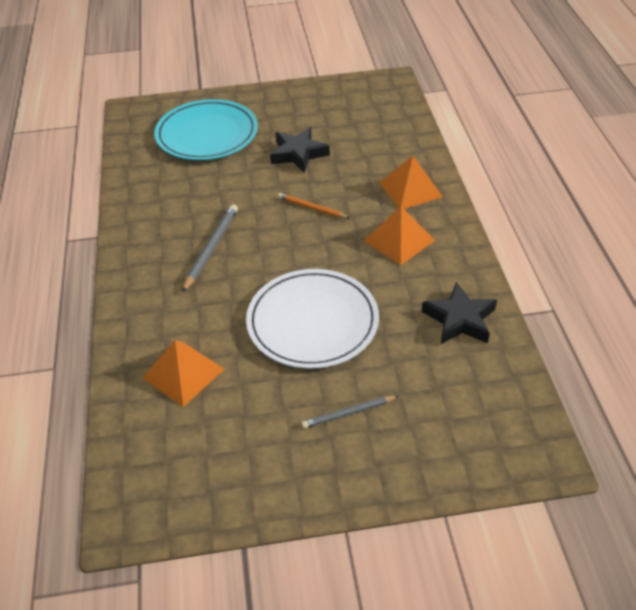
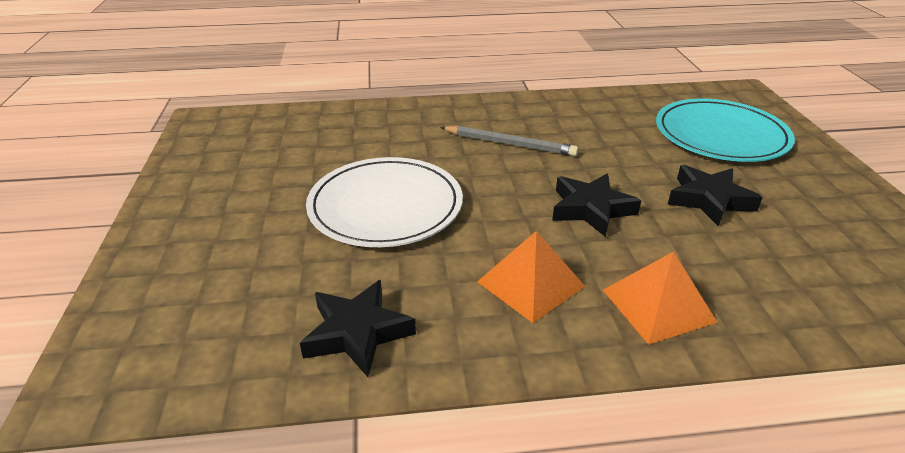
camera: 90 degrees right, 10 degrees down
orange pyramid [142,340,224,407] -> none
orange pencil [278,193,349,218] -> black star [552,174,641,237]
grey pencil [301,396,398,429] -> none

